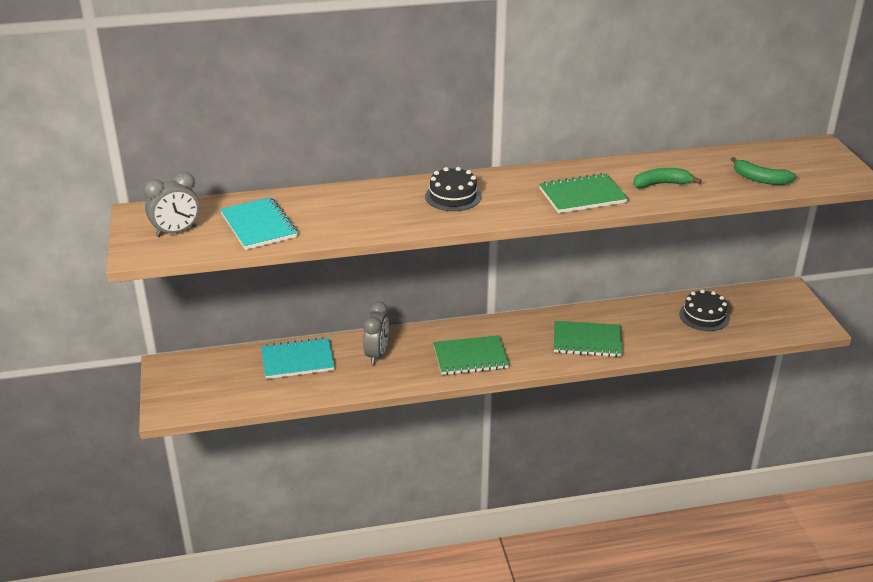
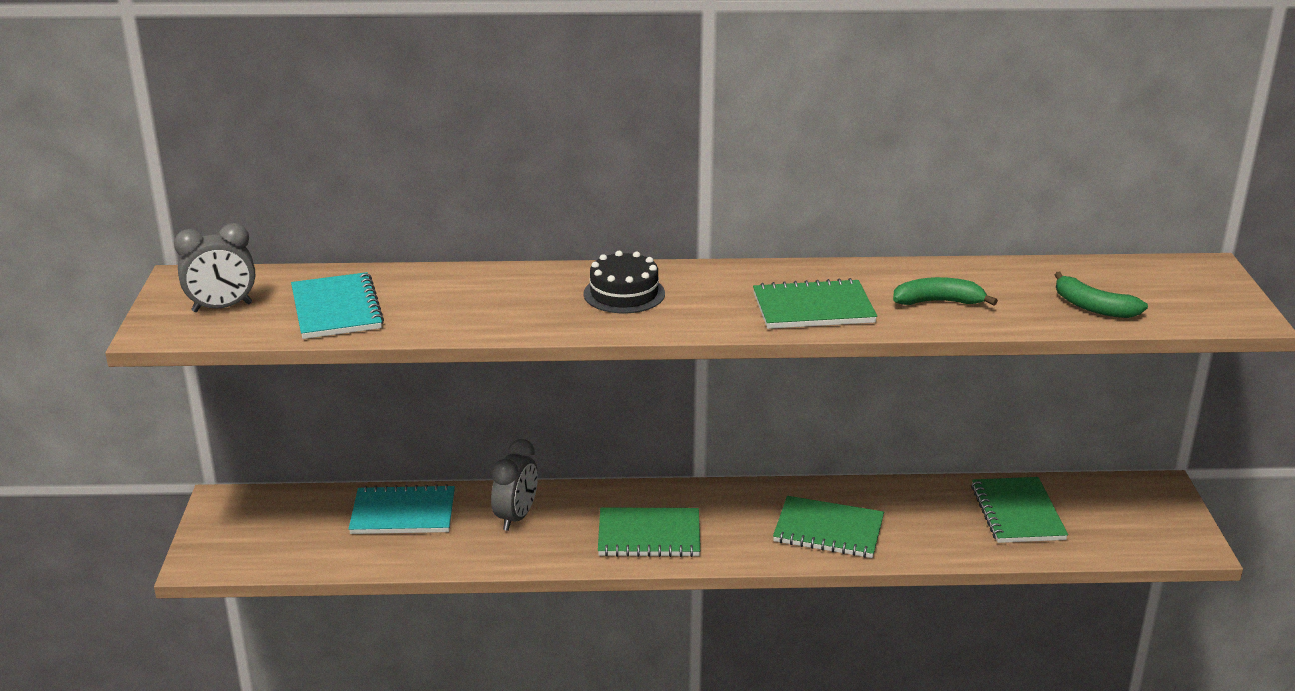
camera: 10 degrees right, 5 degrees down
black cake [679,289,729,331] -> green notebook [971,477,1068,543]

